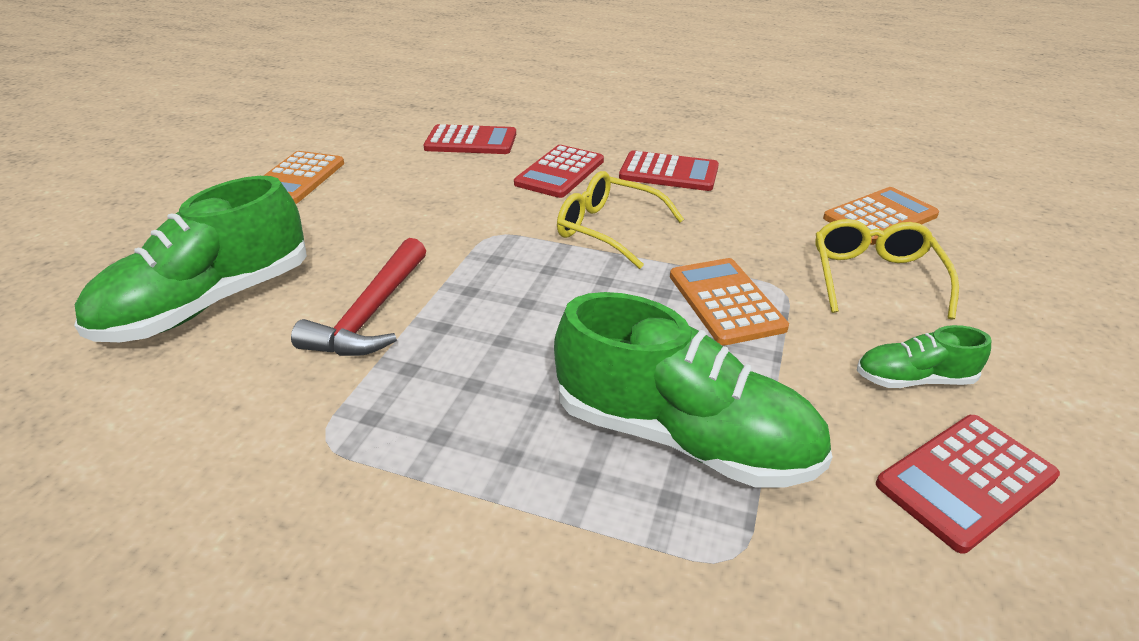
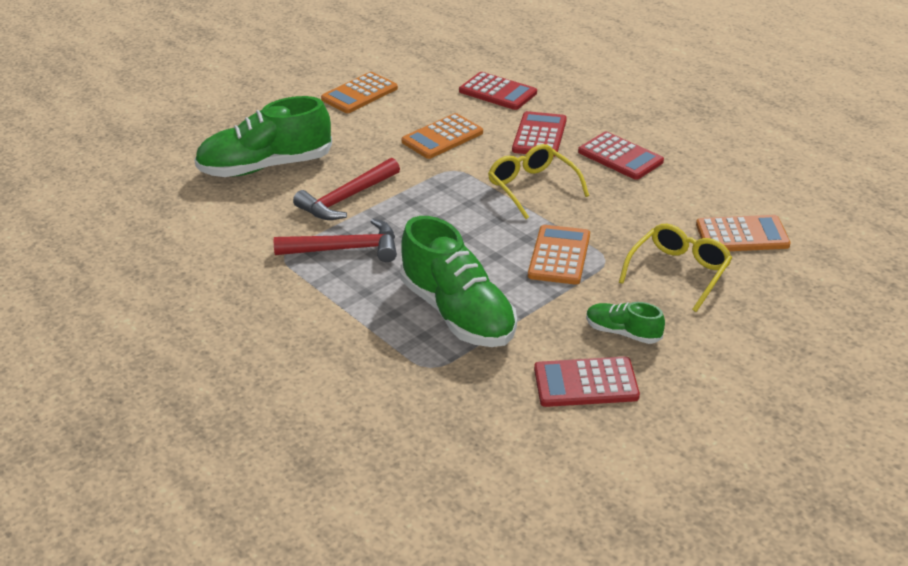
camera: 30 degrees right, 0 degrees up
red calculator [514,145,604,198] -> red calculator turned 135 degrees clockwise [512,111,567,157]
none -> red hammer [274,218,397,262]
none -> orange calculator [401,113,483,159]

